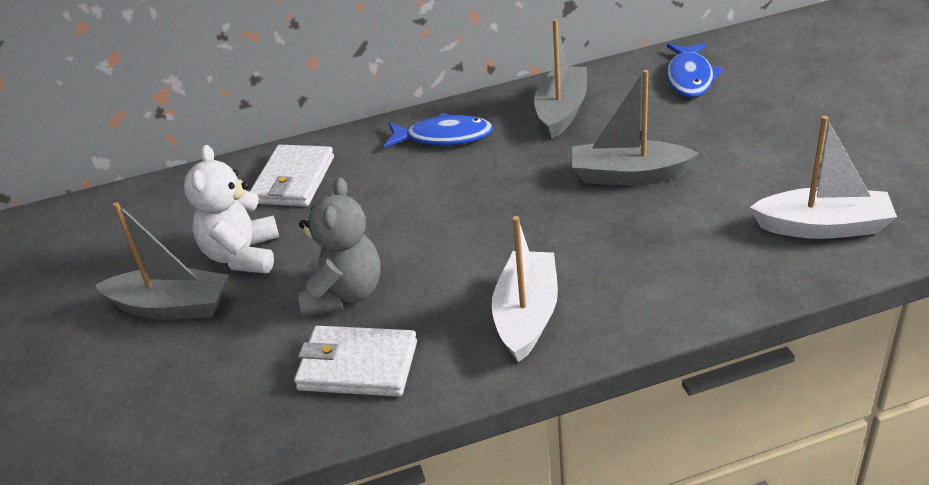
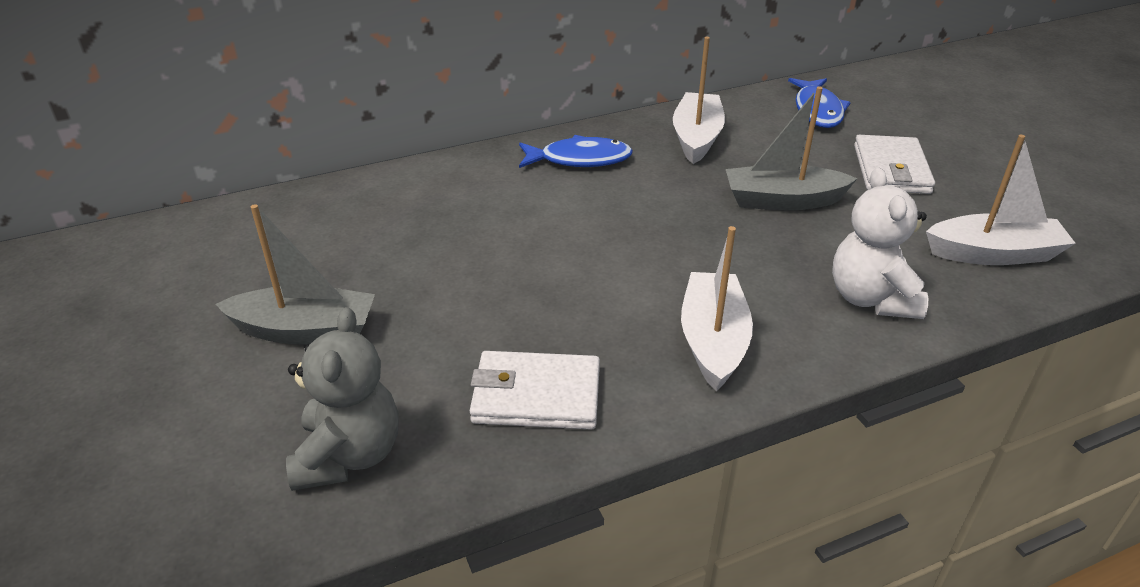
camera: 10 degrees left, 0 degrees up
white teddy bear [184,145,279,273] -> white teddy bear moved to [832,168,928,319]
white wallet [250,145,334,206] -> white wallet moved to [854,135,935,194]
grey teddy bear [298,177,380,317] -> grey teddy bear moved to [286,307,399,491]
grey boat [534,19,587,139] -> white boat [673,37,725,164]

